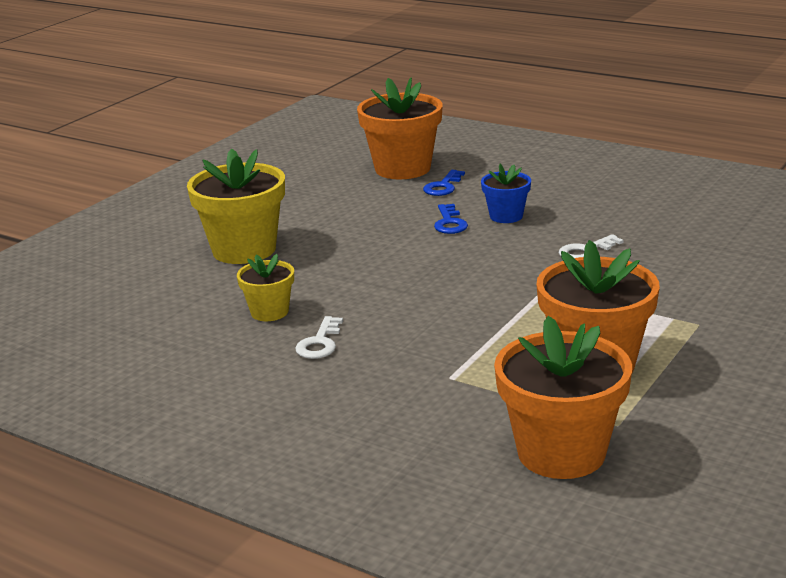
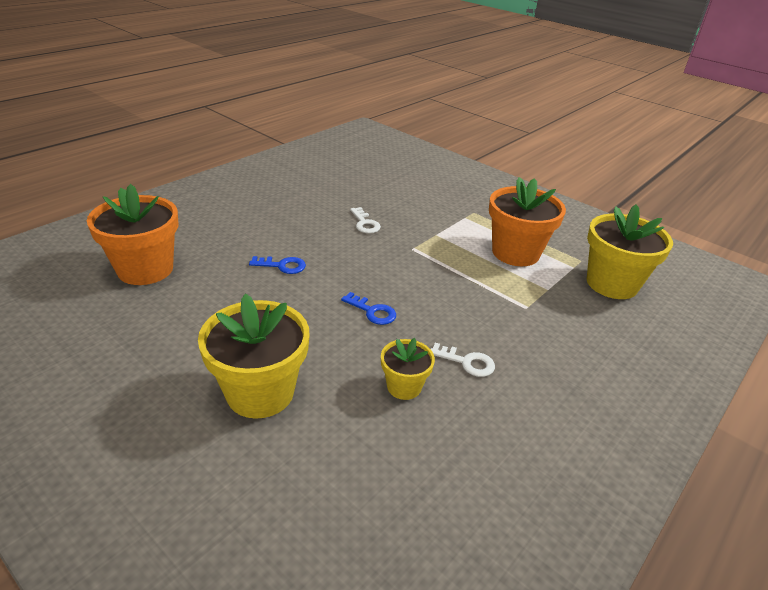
camera: 85 degrees left, 10 degrees up
blue key [423,170,465,196] -> blue key moved to [341,292,396,325]
blue flower pot [481,164,531,223] -> none
orange flower pot [494,316,632,479] -> yellow flower pot [587,204,673,299]

